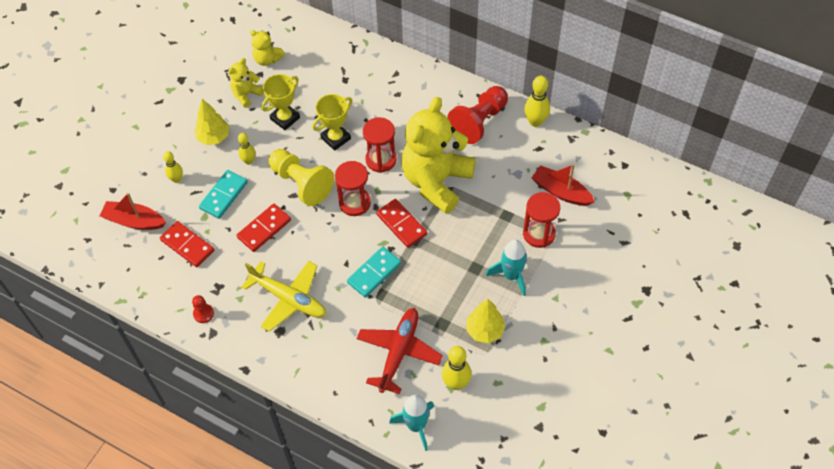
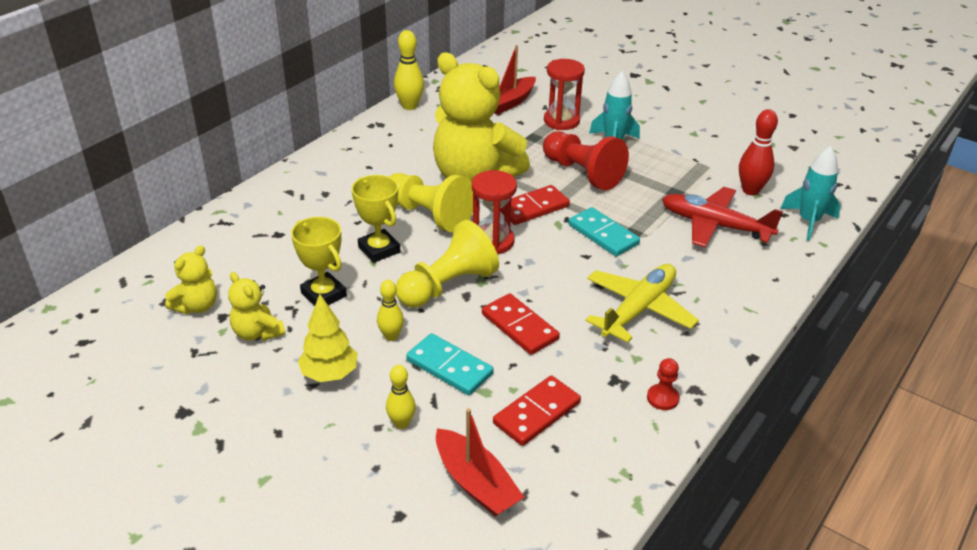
camera: 85 degrees left, 20 degrees down
red boat [100,193,166,230] -> red boat turned 60 degrees counterclockwise [436,408,524,516]
red hourglass [363,117,397,173] -> yellow pawn [389,173,473,233]
yellow bowling pin [442,346,471,390] -> red bowling pin [739,109,778,195]
red pawn [447,86,508,144] -> red pawn moved to [543,131,629,191]
yellow tree [466,299,505,343] -> none

